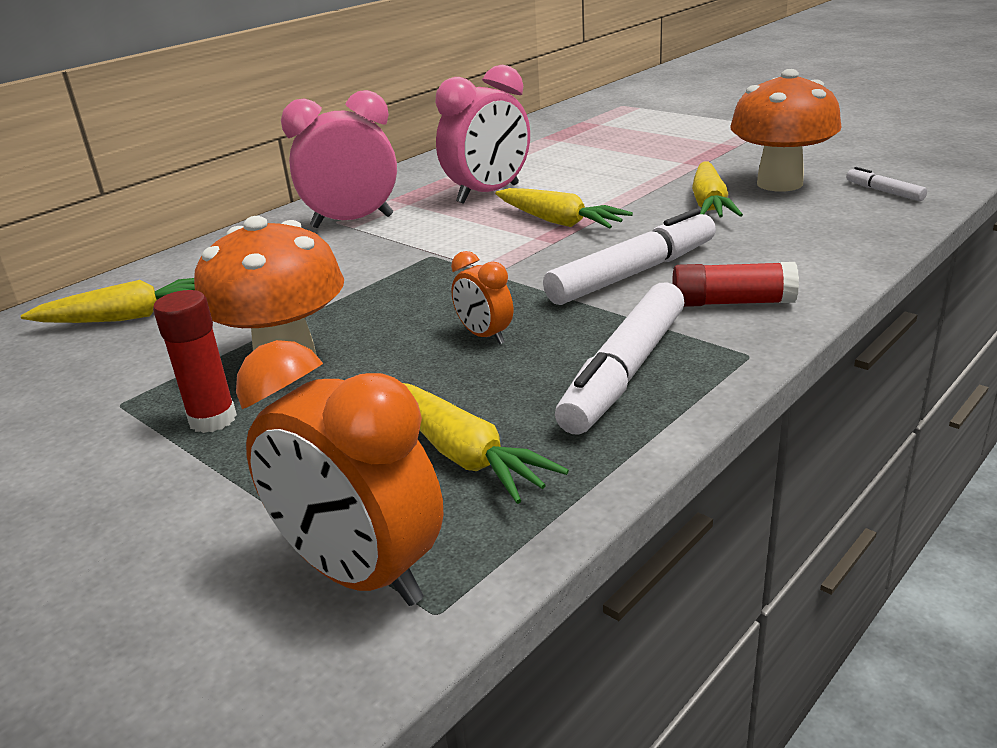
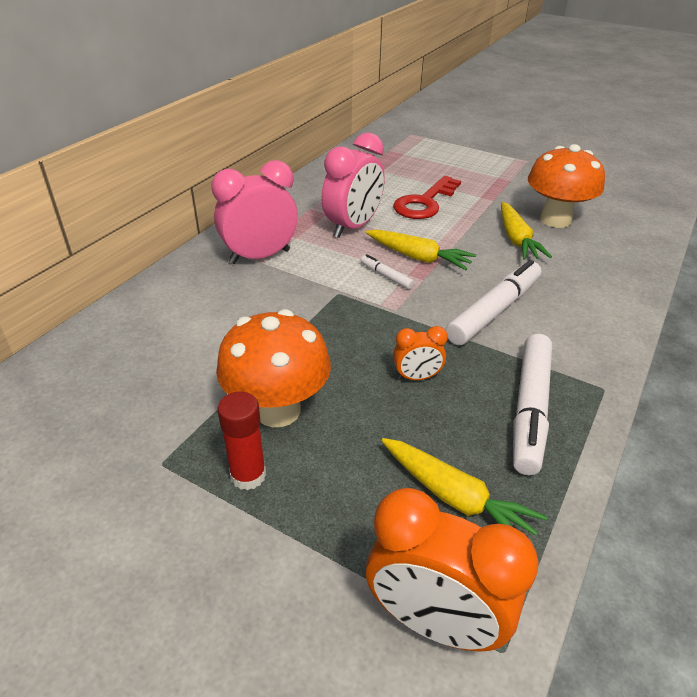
camera: 15 degrees left, 10 degrees up
yellow carrot [21,278,195,323] -> none
orange clock [451,251,513,344] -> orange clock turned 45 degrees counterclockwise [393,326,448,380]
red glue stick [672,262,799,307] -> none
white marker [846,167,927,201] -> white marker moved to [360,254,414,289]
none -> red key [393,176,461,219]

